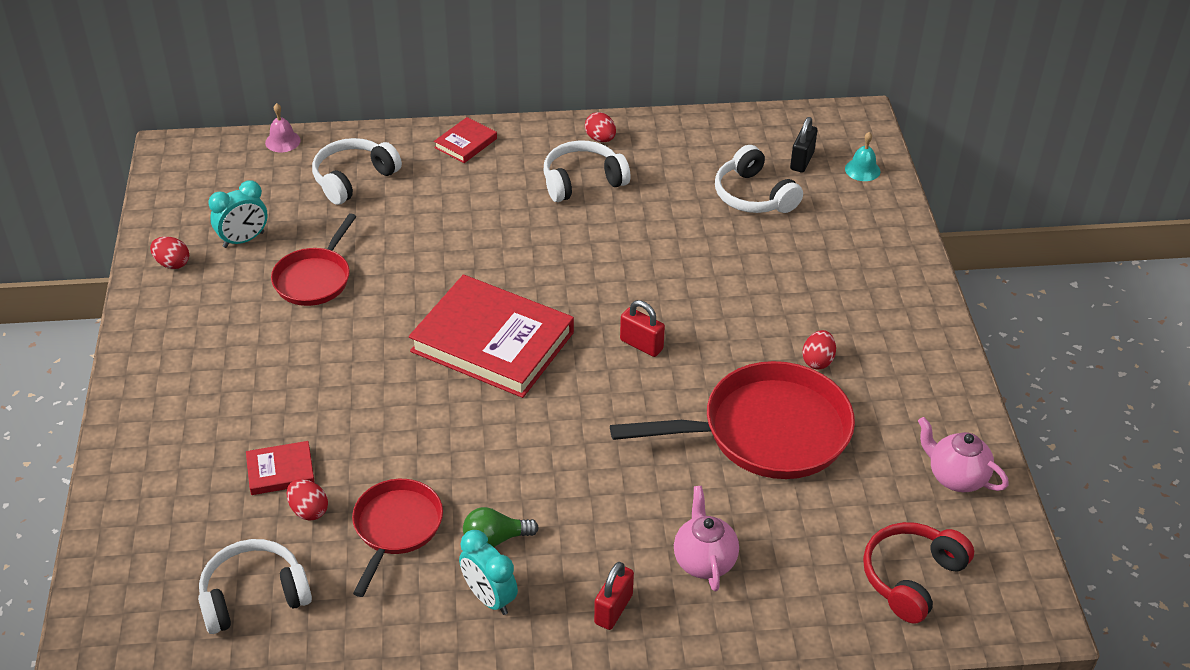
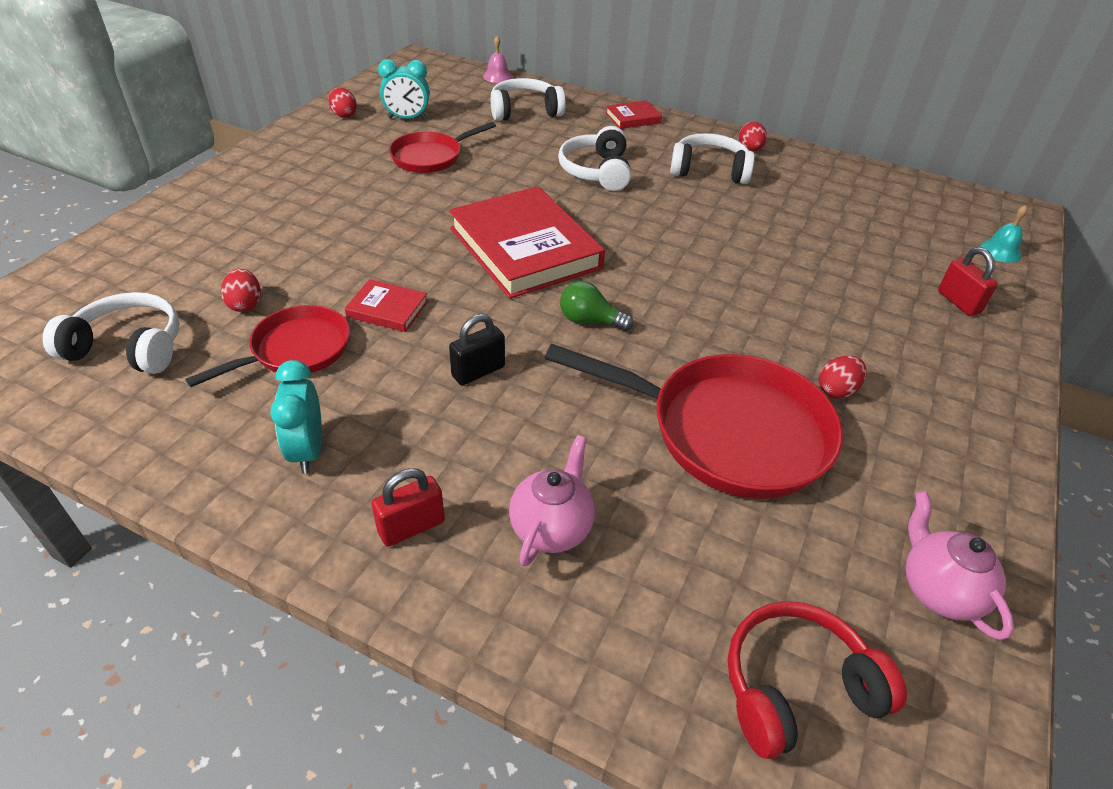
camera: 30 degrees right, 0 degrees up
red book [246,441,315,495] -> red book moved to [345,279,428,332]
green light bulb [463,507,539,547] -> green light bulb moved to [560,281,634,331]
red padlock [620,300,665,357] -> red padlock moved to [938,247,998,316]
white headphones [715,145,803,213] -> white headphones moved to [558,126,631,191]
black padlock [790,117,817,172] -> black padlock moved to [449,314,505,385]

